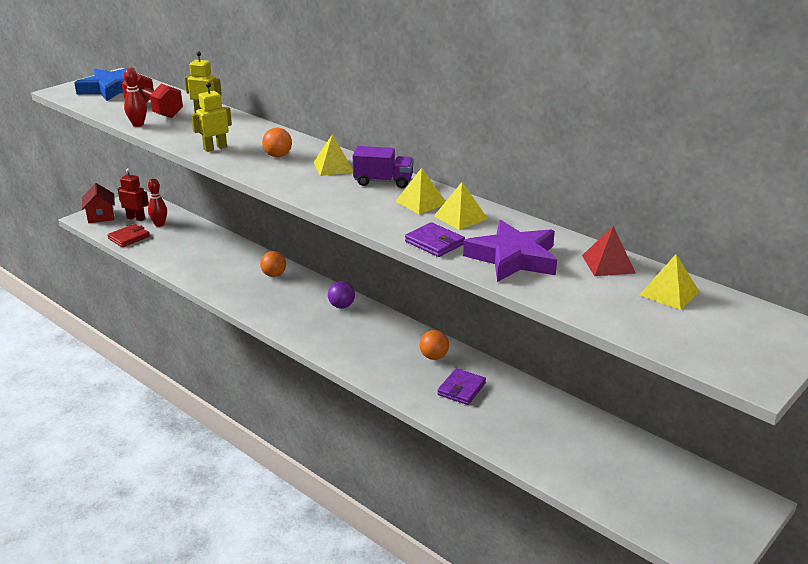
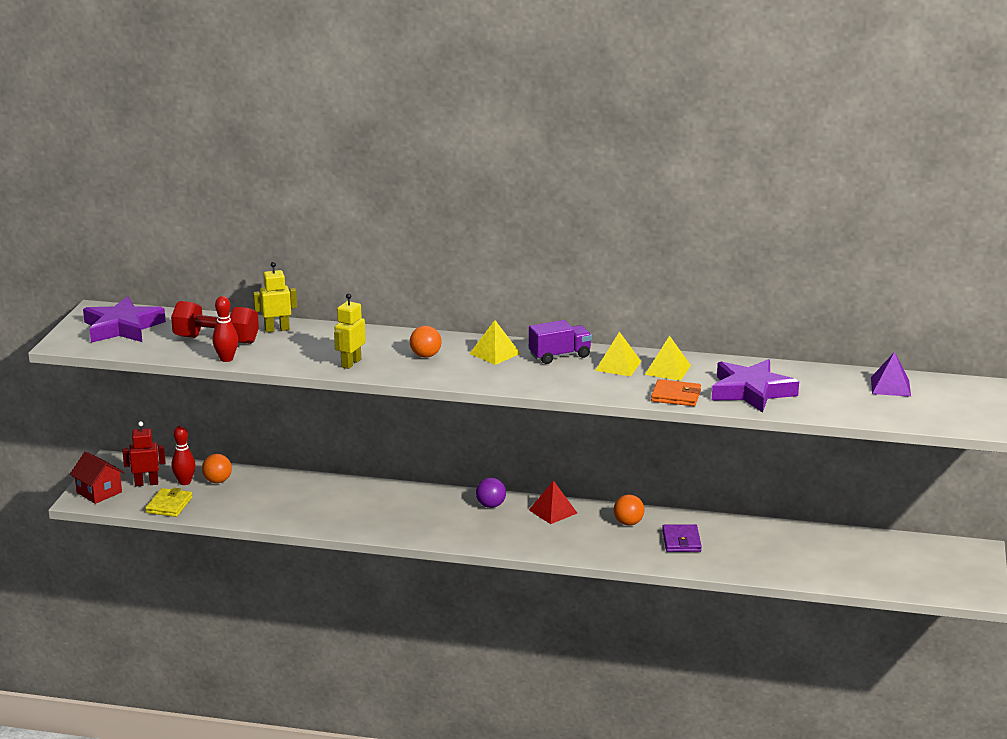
camera: 30 degrees left, 5 degrees down
blue star [74,67,134,101] -> purple star [83,296,166,343]
red wallet [107,224,150,247] -> yellow wallet [145,488,192,517]
orange ball [260,251,286,277] -> orange ball moved to [202,454,232,483]
purple wallet [405,222,465,257] -> orange wallet [651,379,701,406]
red pyramid [582,226,635,276] -> red pyramid moved to [529,480,577,524]
yellow pyramid [640,254,699,310] -> purple pyramid [871,352,911,397]

